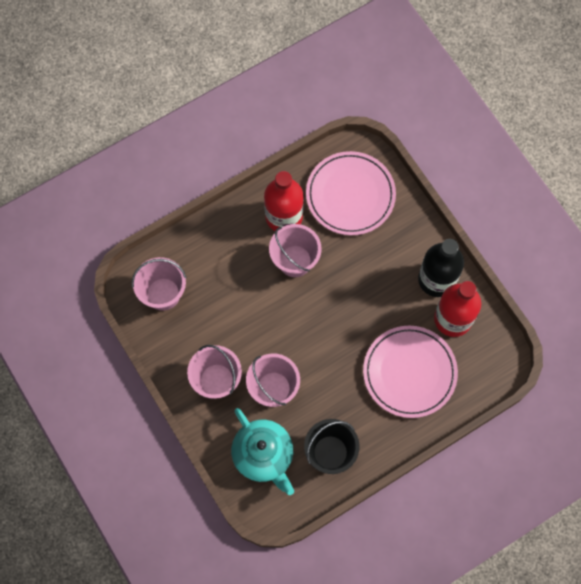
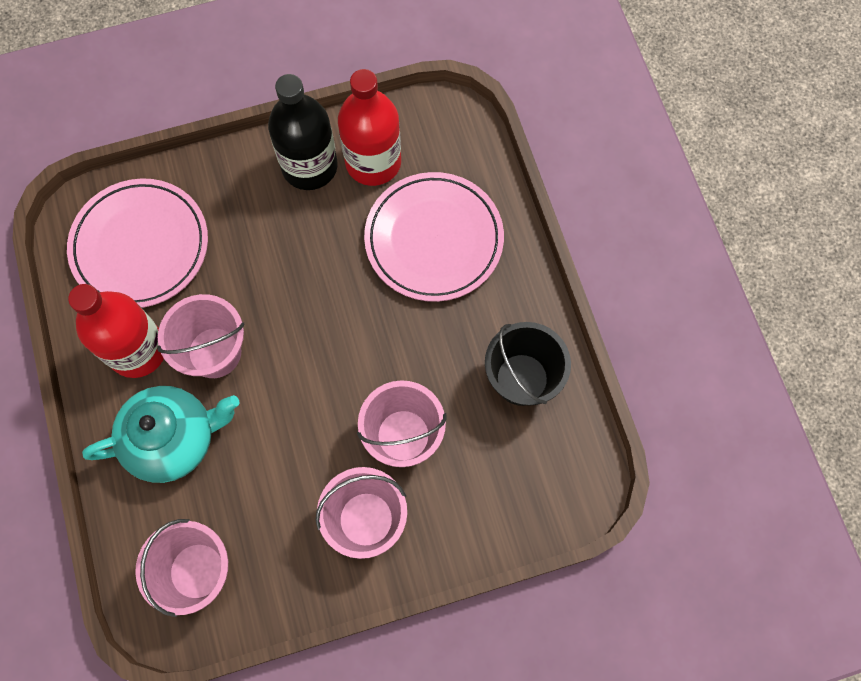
camera: 75 degrees left, 0 degrees up
turquoise teapot [231,408,294,495] -> turquoise teapot moved to [82,386,240,483]

